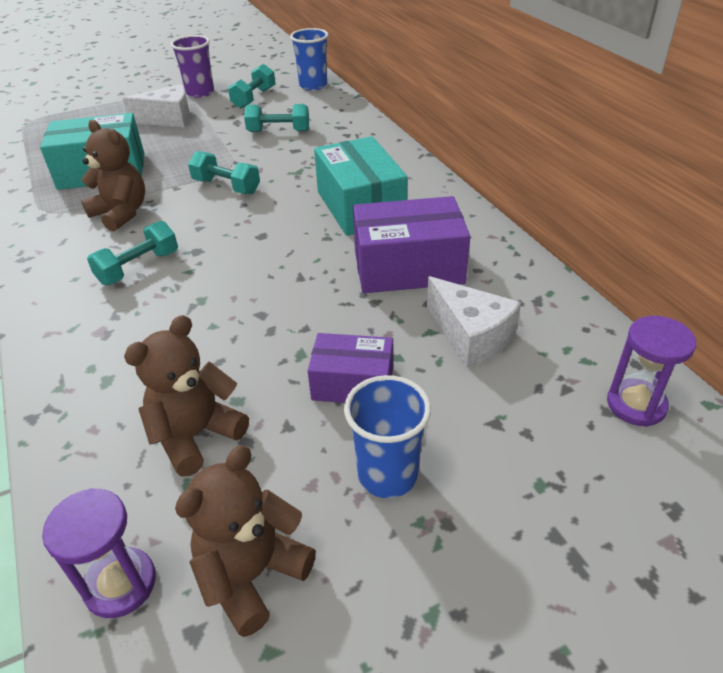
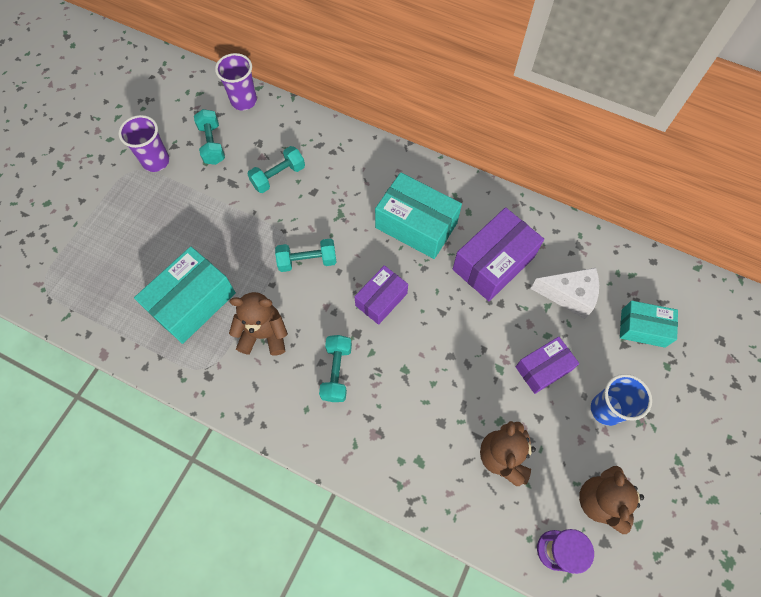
camera: 40 degrees left, 25 degrees up
white cheese [123,84,190,128] -> none
blue cup [290,28,329,91] -> purple cup [215,53,257,110]
purple hourglass [607,316,696,427] -> none
none -> purple box [354,265,408,325]
none -> turquoise box [620,301,678,348]

